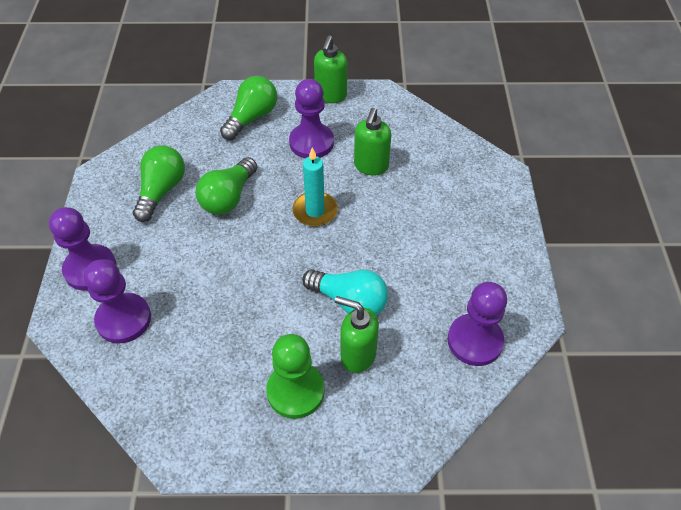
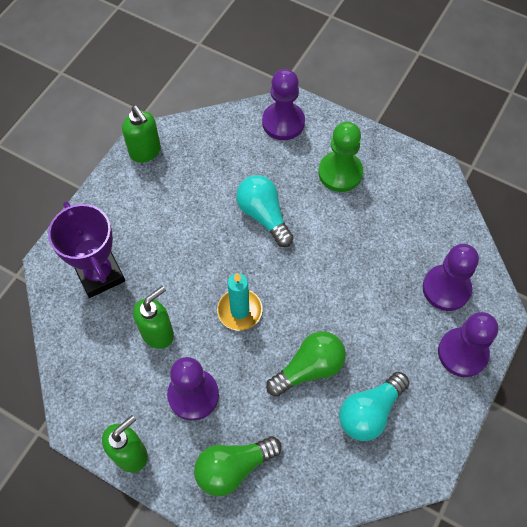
camera: 150 degrees left, 10 degrees up
green light bulb [133,145,185,222] -> turquoise light bulb [339,372,409,441]
green soap dispenser [335,296,379,373] -> green soap dispenser moved to [122,106,161,163]
purple pawn [448,282,507,366] -> purple pawn moved to [262,69,305,140]
none -> purple trophy [48,201,125,298]

